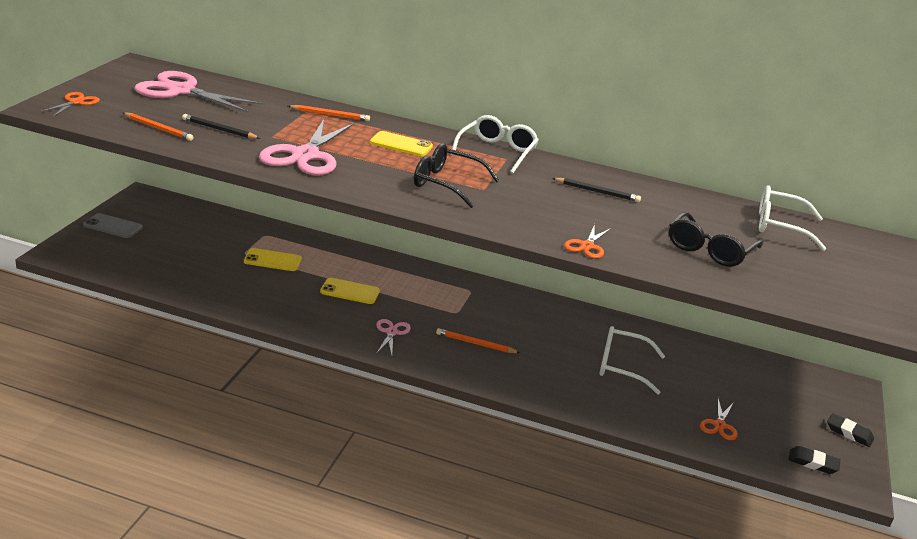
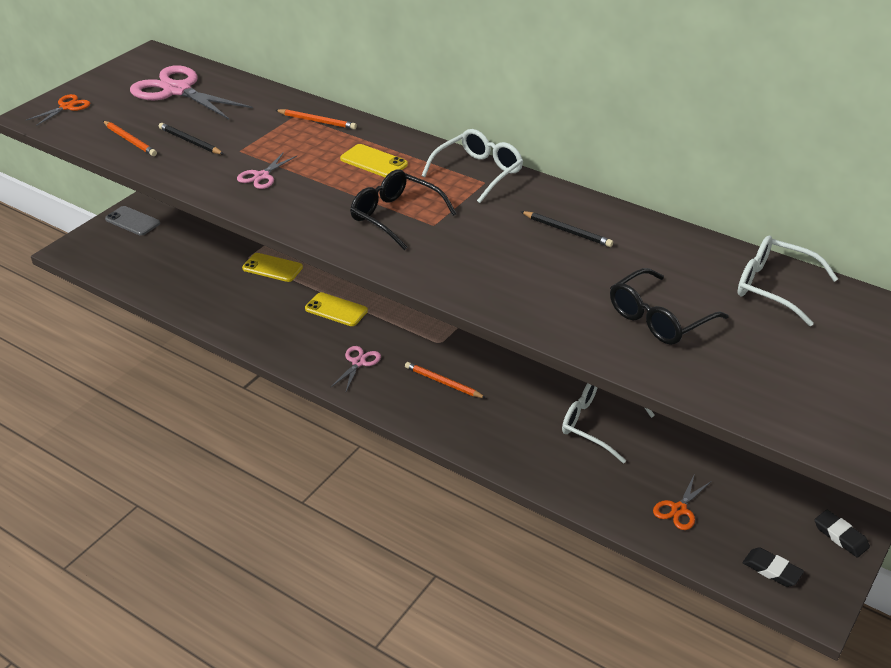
camera: 20 degrees right, 10 degrees up
pink scissors [259,119,354,175] -> pink scissors [237,152,297,189], size x0.48
orange scissors [564,224,611,259] -> none

